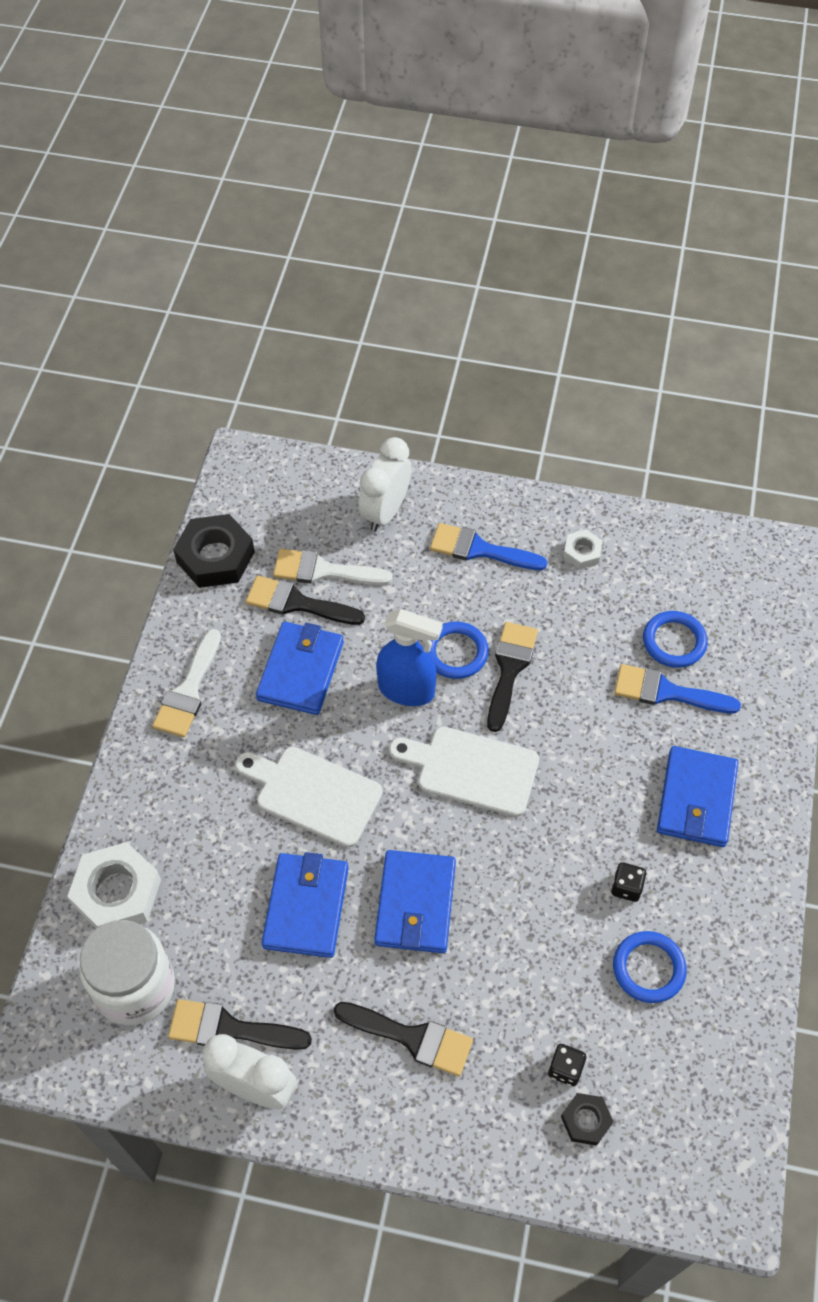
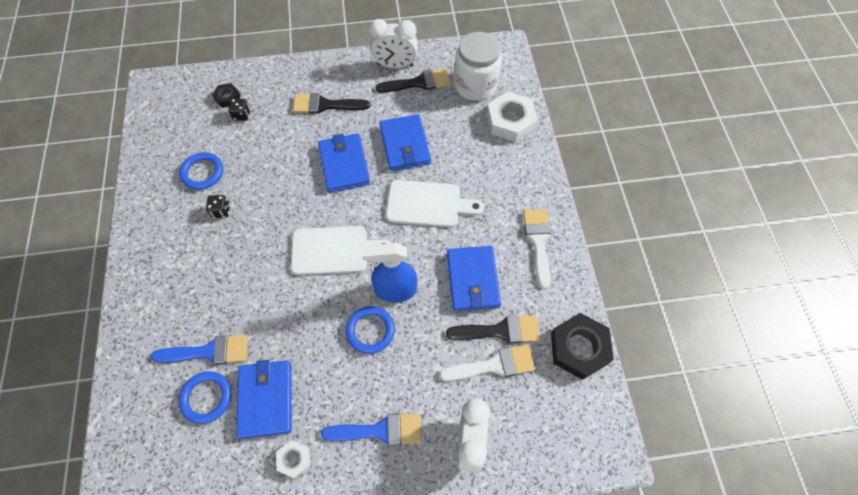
camera: 160 degrees right, 5 degrees up
black brush [487,622,538,732] -> none
blue wallet [657,746,738,847] -> blue wallet moved to [236,360,292,439]

